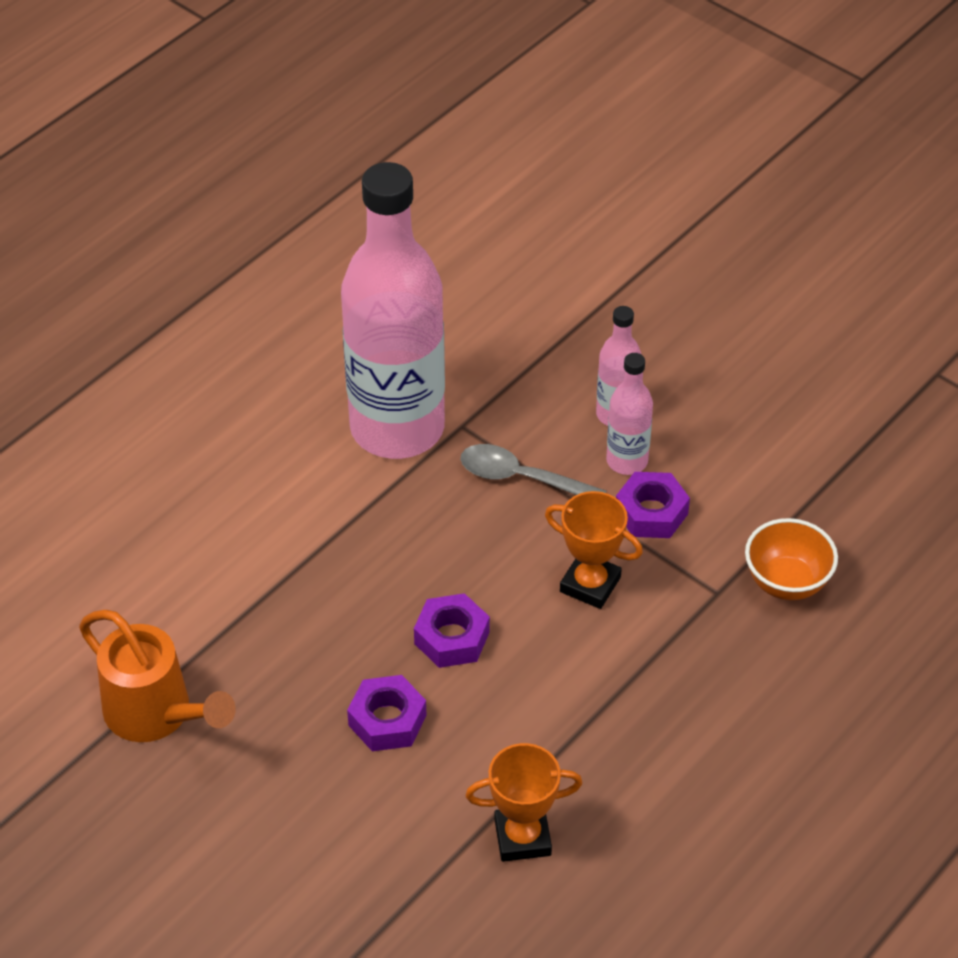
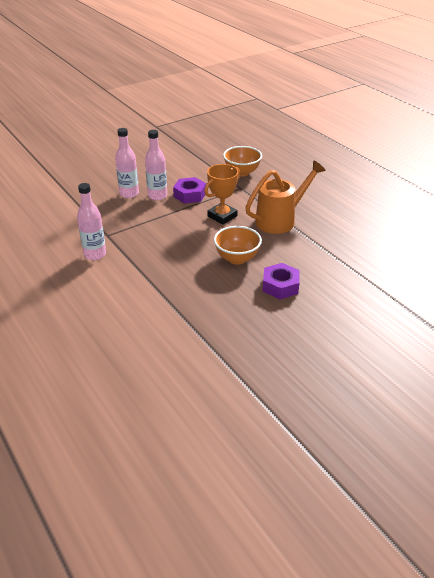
camera: 75 degrees left, 10 degrees down
orange watering can [79,610,236,742] -> orange watering can moved to [245,160,326,234]
pink bottle [341,162,445,459] -> pink bottle [77,183,106,260], size x0.44
purple nut [414,593,490,668] -> orange bowl [214,226,262,264]
grey spoon [460,444,607,495] -> none
orange trophy [466,743,583,862] -> none

